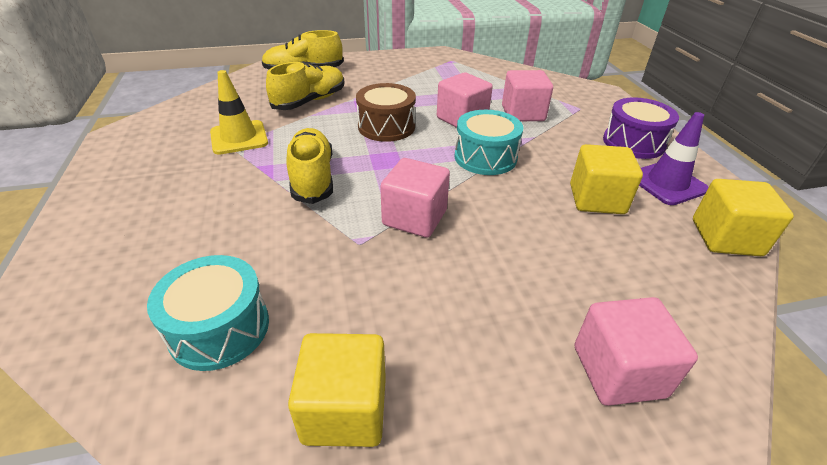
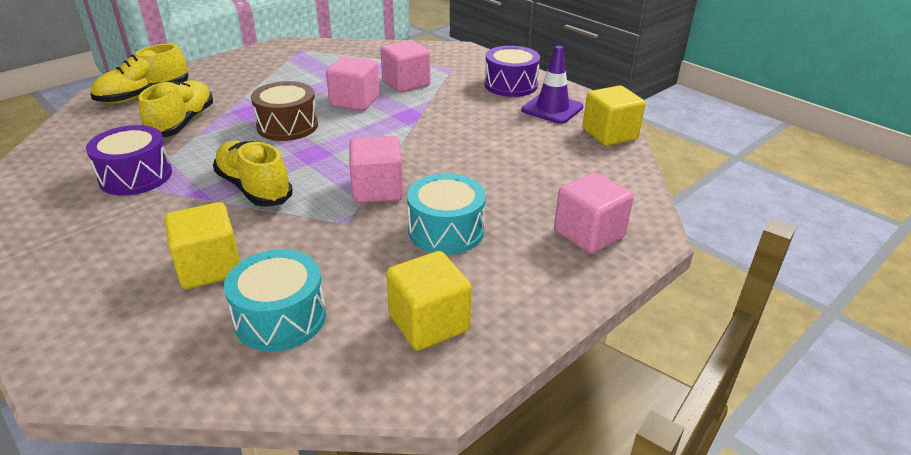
camera: 30 degrees left, 5 degrees down
yellow traffic cone [210,70,268,155] -> purple drum [86,125,172,195]
turquoise drum [454,110,523,175] -> turquoise drum moved to [407,174,486,255]
yellow cube [570,144,643,214] -> yellow cube moved to [164,202,240,289]

